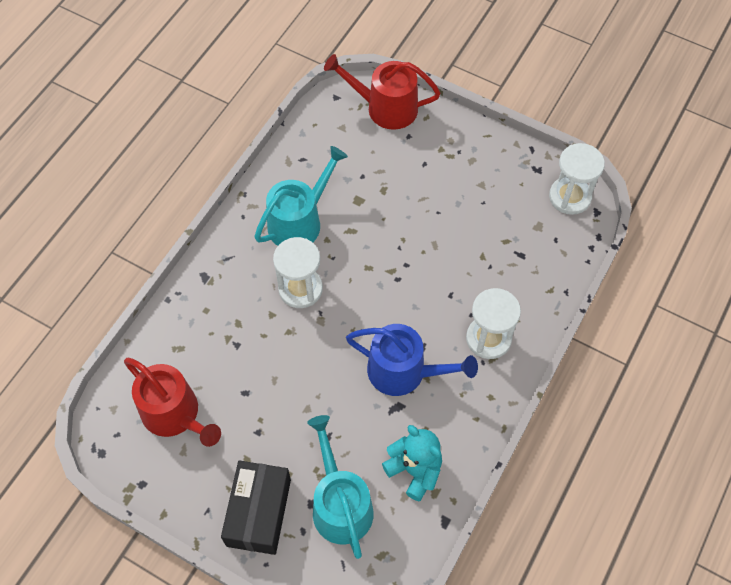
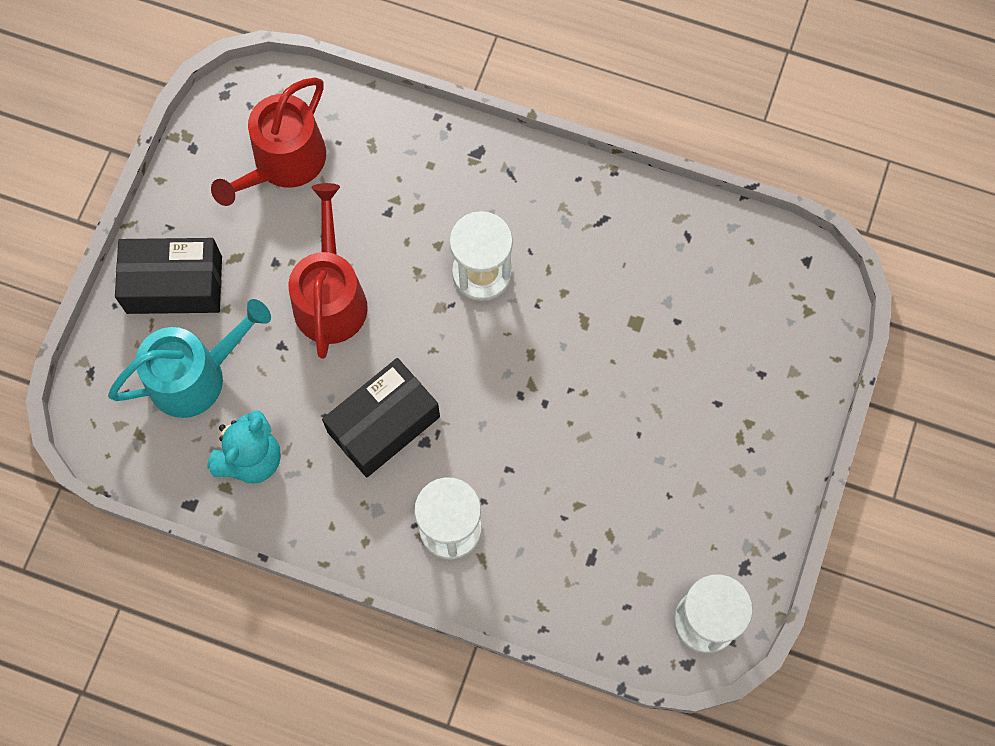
camera: 80 degrees right, 10 degrees up
turquoise watering can [254,146,348,246] -> none
red watering can [324,54,440,130] -> red watering can moved to [288,183,368,359]
blue watering can [346,324,478,396] -> black box [322,358,440,478]

